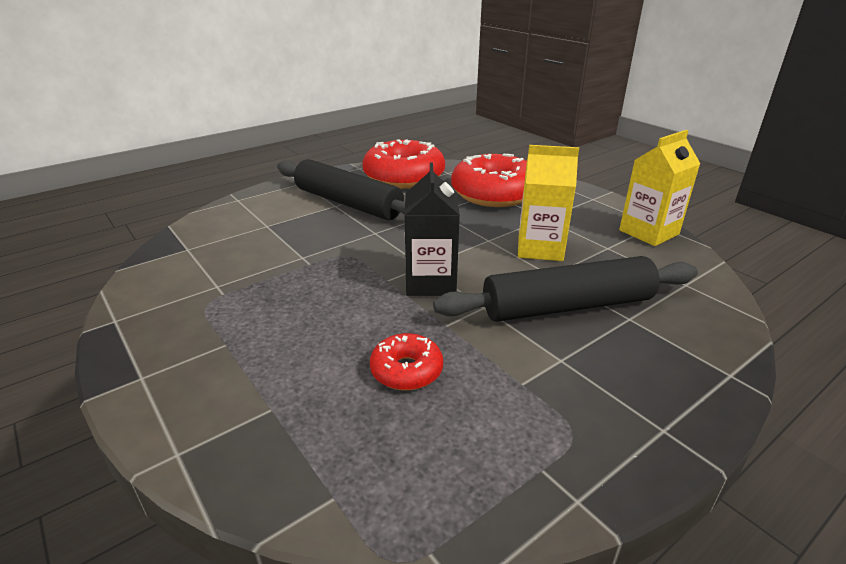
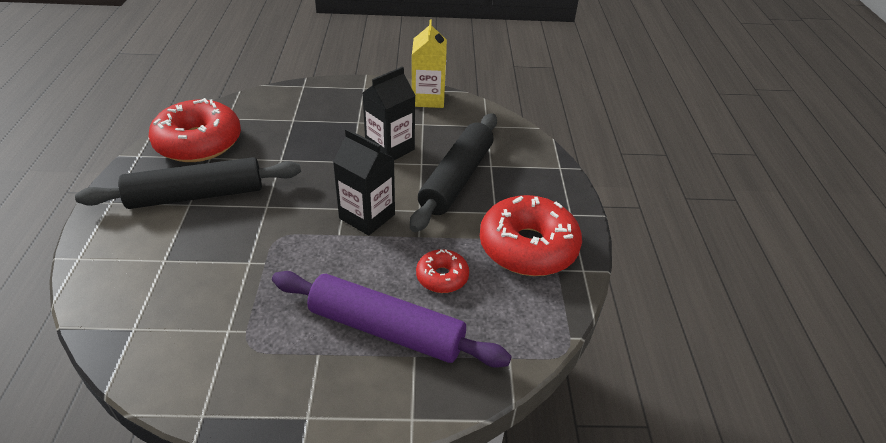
camera: 55 degrees left, 10 degrees up
red donut [451,154,527,207] -> red donut moved to [480,195,582,276]
yellow carton [518,145,579,261] -> black carton [362,67,416,160]
none -> purple rolling pin [272,271,512,368]

